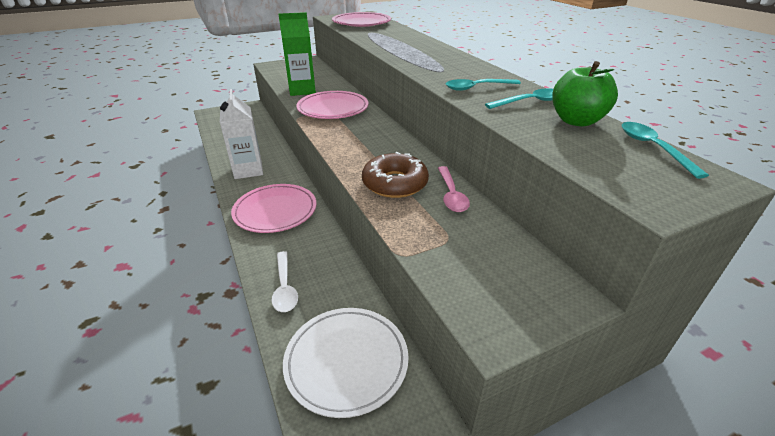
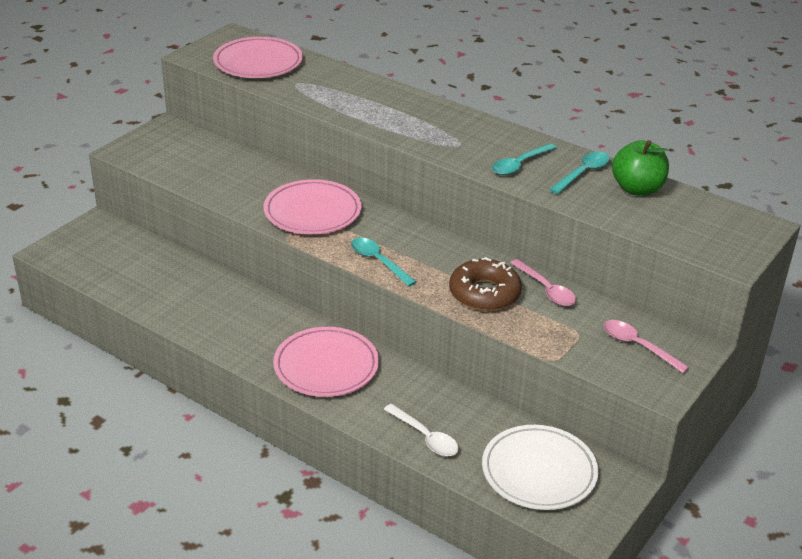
camera: 30 degrees left, 0 degrees up
white carton [220,89,263,179] -> none
green carton [279,12,316,96] -> none
turquoise spoon [622,122,709,179] -> turquoise spoon moved to [351,238,417,286]
none -> pink spoon [603,320,690,373]

